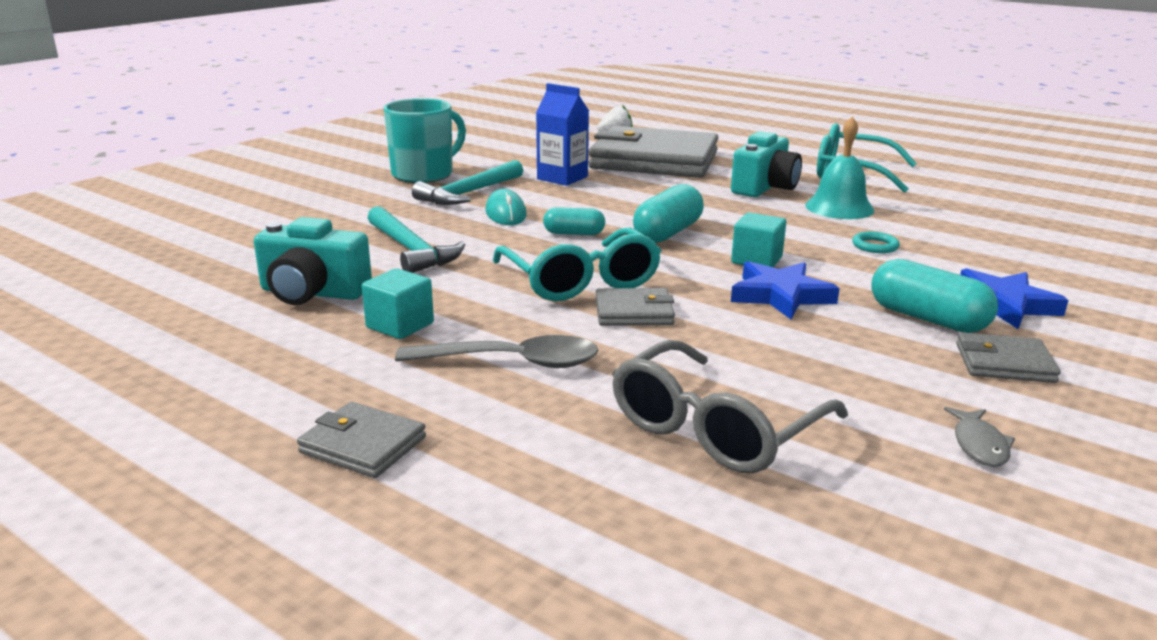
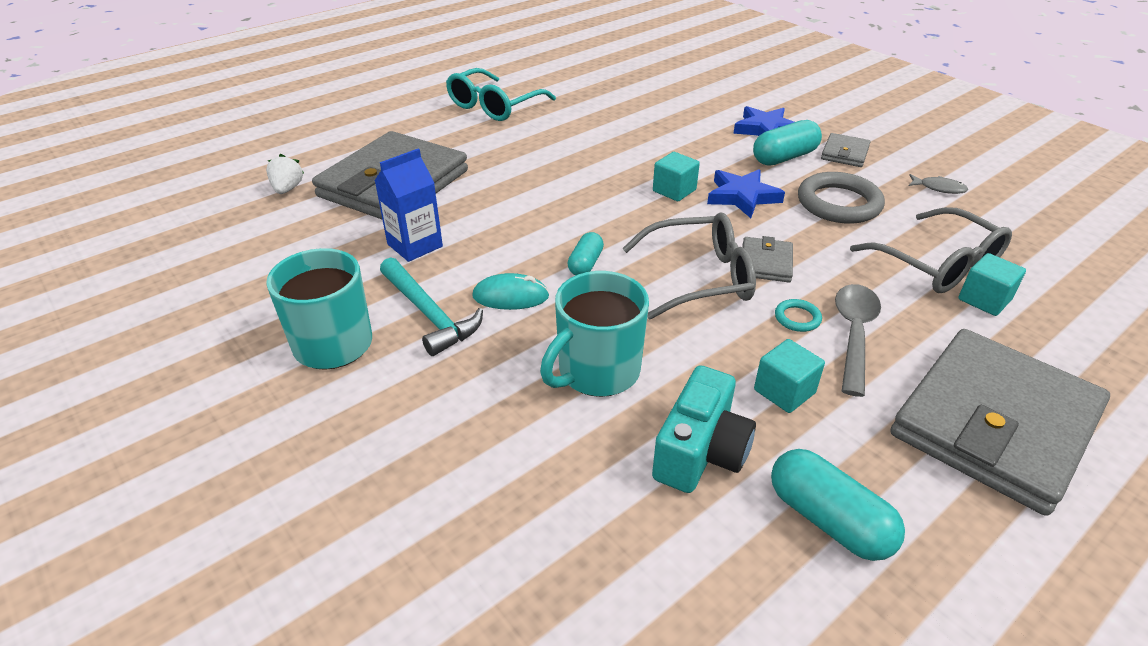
camera: 75 degrees left, 15 degrees up
grey wallet [297,402,426,478] -> grey wallet [890,329,1110,516], size x2.38
turquoise hammer [368,206,465,273] -> turquoise mug [540,271,649,397]
turquoise glasses [493,227,661,301] -> grey glasses [622,212,756,320]
turquoise capsule [633,184,704,243] -> turquoise capsule moved to [771,449,905,561]
turquoise camera [731,131,802,197] -> none
turquoise bell [805,117,874,219] -> none
turquoise ring [852,231,900,253] -> turquoise ring moved to [775,299,822,332]
none -> grey ring [798,172,885,224]
none -> turquoise cube [958,253,1026,316]

